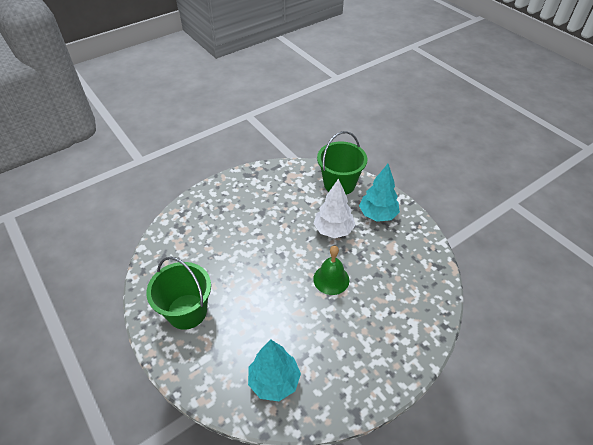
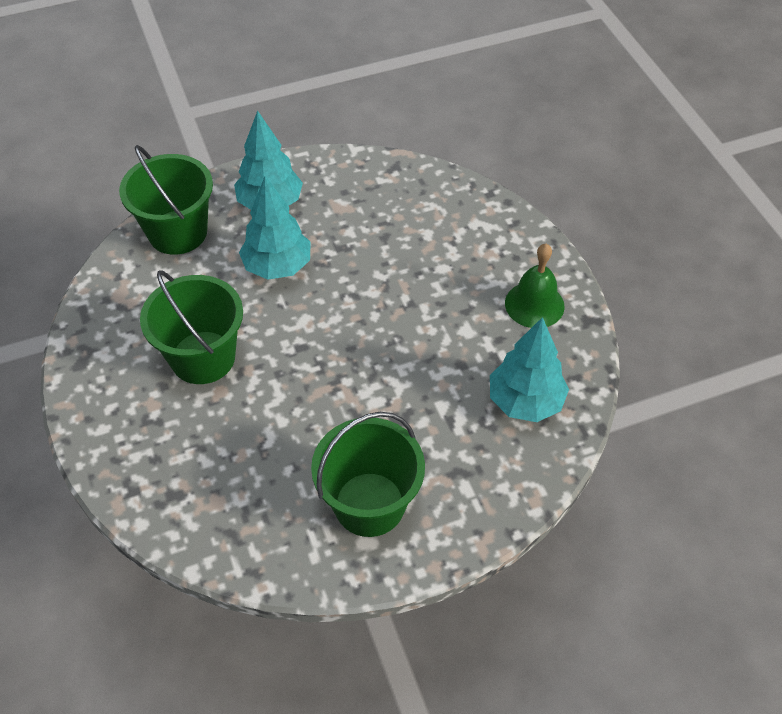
camera: 75 degrees left, 5 degrees up
green bell [313,246,349,295] -> green bell moved to [505,244,565,328]
white tree [314,178,355,238] -> turquoise tree [239,176,311,280]
none -> green bucket [140,270,243,384]

